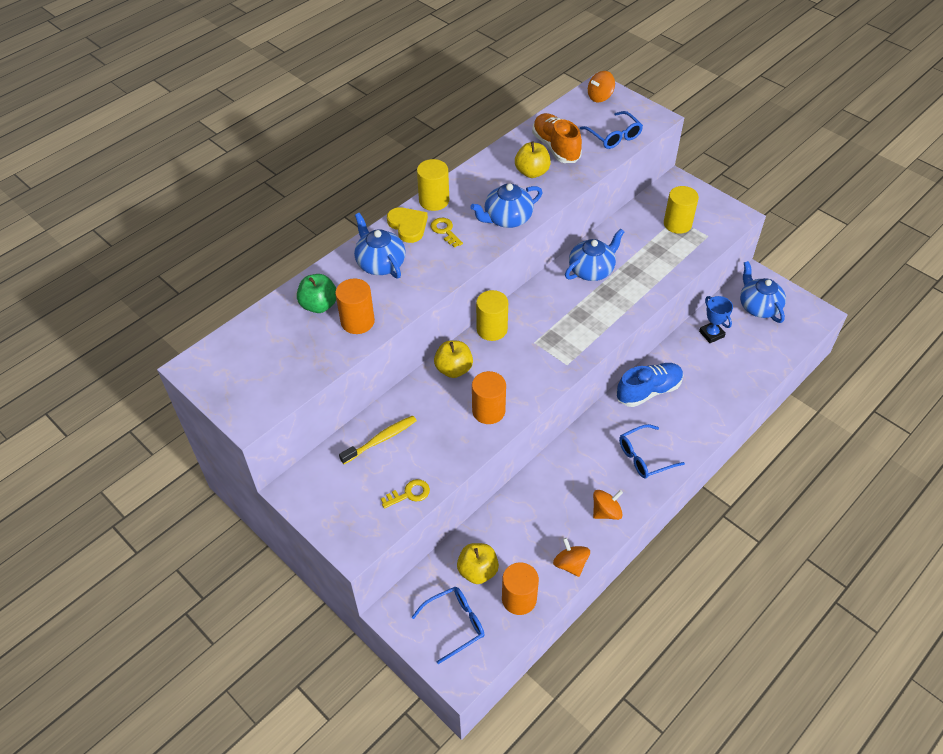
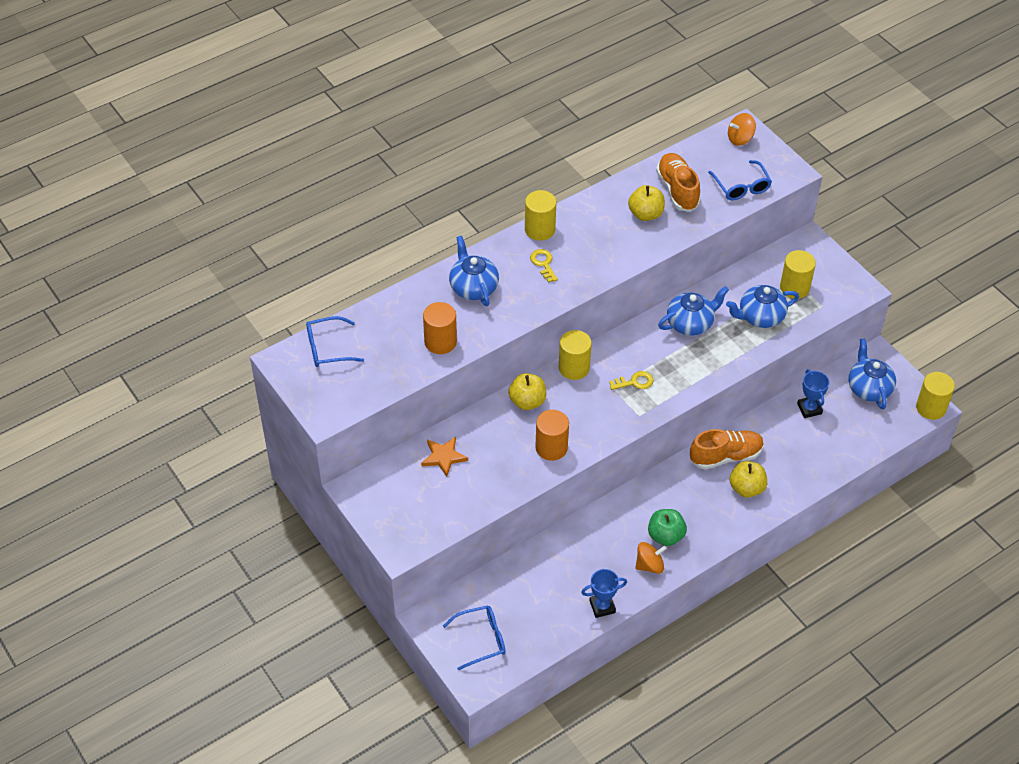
camera: 10 degrees right, 0 degrees up
green apple [297,274,336,313] -> green apple moved to [648,509,687,546]
yellow toothbrush [339,416,417,464] -> orange star [421,436,468,477]
yellow key [381,479,430,509] -> yellow key moved to [609,371,654,390]
yellow heart [387,207,428,243] -> none
yellow apple [457,543,499,584] -> yellow apple moved to [730,461,767,498]
blue teapot [470,183,542,228] -> blue teapot moved to [726,285,799,328]
orange cylinder [502,562,539,615] -> none
orange spinning top [553,538,590,577] -> blue trophy [581,569,627,618]
blue shoe [616,363,683,407] -> orange shoe [690,429,764,470]
blue glasses [619,424,685,479] -> blue glasses moved to [306,316,364,367]
none -> yellow cylinder [916,372,955,420]

